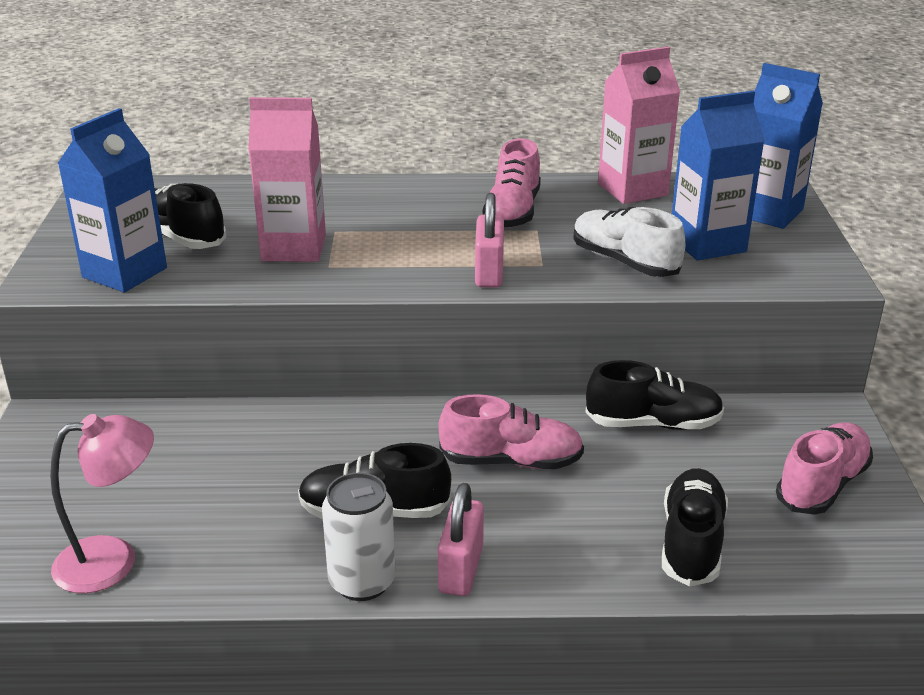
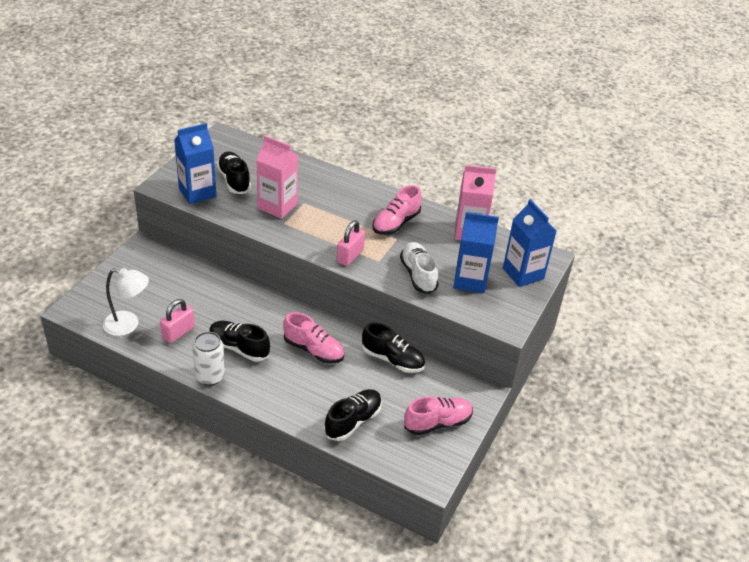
camera: 25 degrees right, 10 degrees up
pink lamp [50,414,154,593] -> white lamp [103,268,149,336]
pink padlock [438,483,484,596] -> pink padlock moved to [160,299,195,343]

